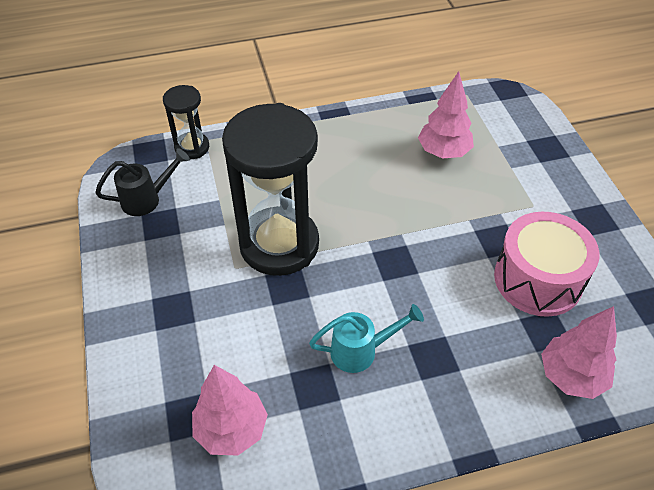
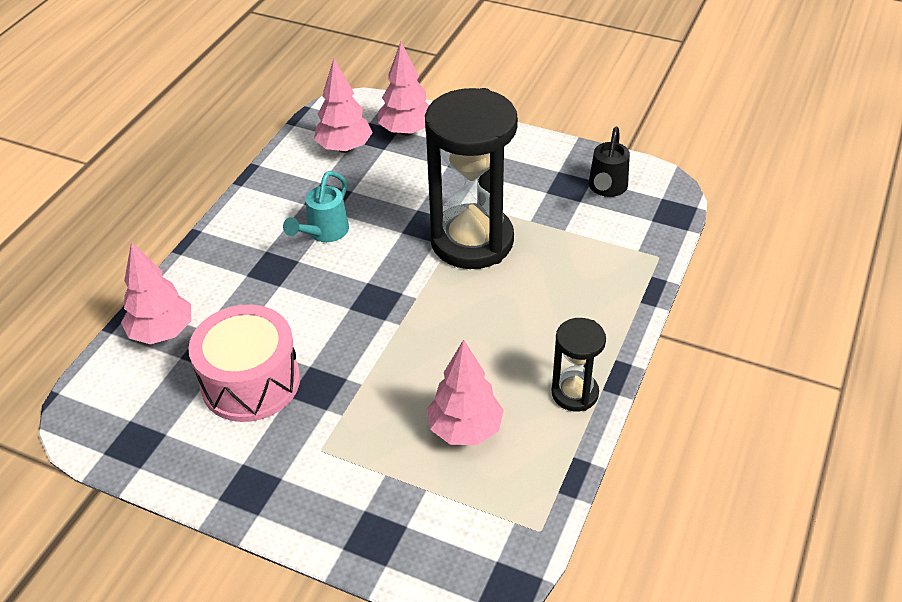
camera: 130 degrees right, 5 degrees down
black hourglass [163,85,209,159] -> black hourglass moved to [552,318,606,411]
none -> pink tree [378,42,429,136]

